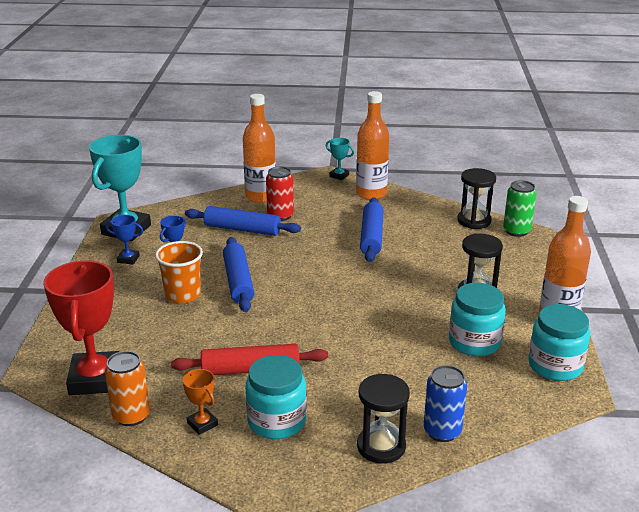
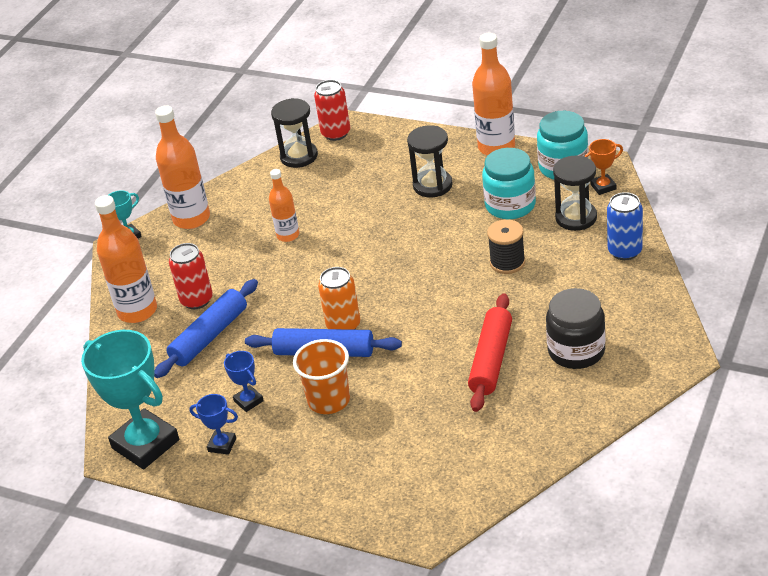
camera: 65 degrees left, 10 degrees up
red trophy [43,261,119,395] -> none
orange can [105,351,150,426] -> orange can moved to [318,267,360,330]
blue trophy [106,215,143,264] -> blue trophy turned 75 degrees clockwise [189,394,238,455]
orange trophy [183,369,218,435] -> orange trophy moved to [584,139,623,195]
turquoise jar [245,355,307,439] -> black jar [546,288,606,369]
black hourglass [357,374,410,464] -> black hourglass moved to [553,156,597,231]
blue rolling pin [360,198,384,262] -> orange bottle [269,169,299,242]
green can [503,180,536,237] -> red can [314,80,350,141]
none -> black spool [487,219,525,274]

